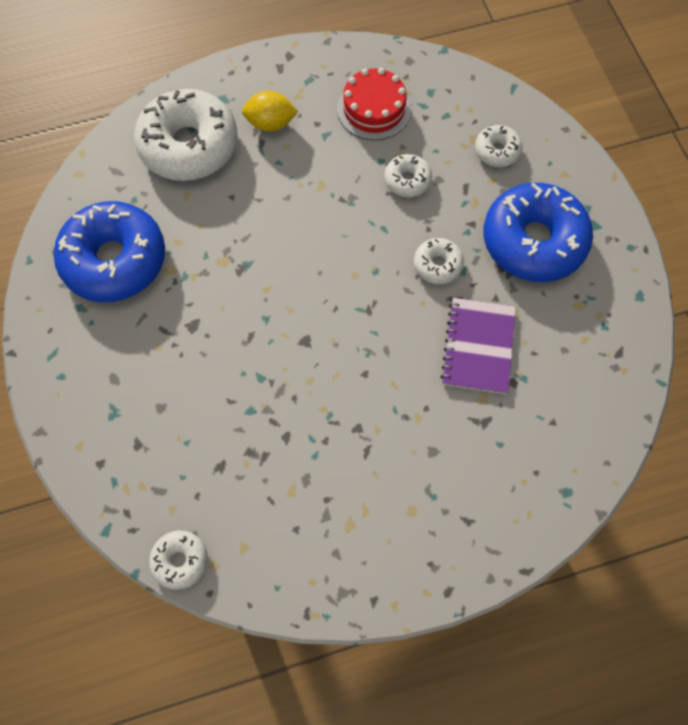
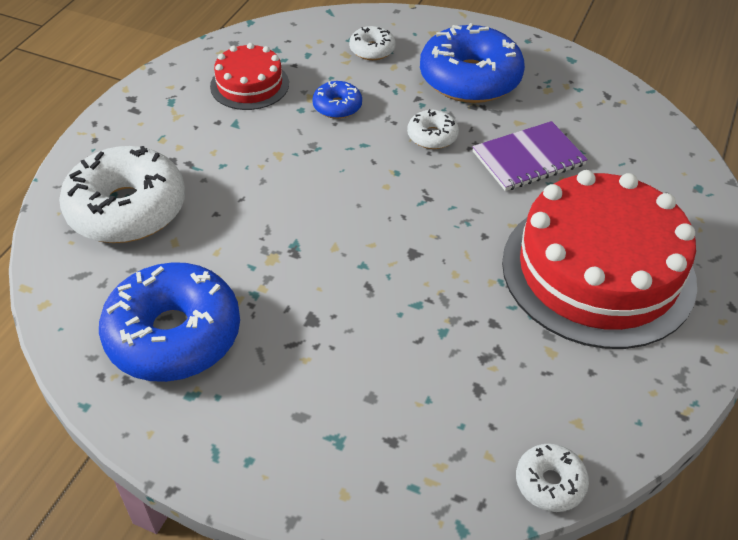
camera: 50 degrees left, 20 degrees down
yellow lemon [242,91,298,132] -> none
white donut [384,154,432,197] -> blue donut [312,81,362,119]
purple notebook [440,298,516,394] -> purple notebook turned 75 degrees counterclockwise [472,121,588,191]
none -> red cake [502,170,697,349]

